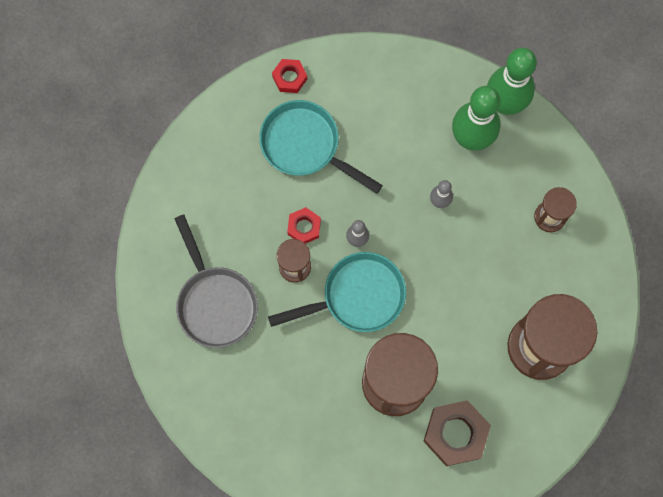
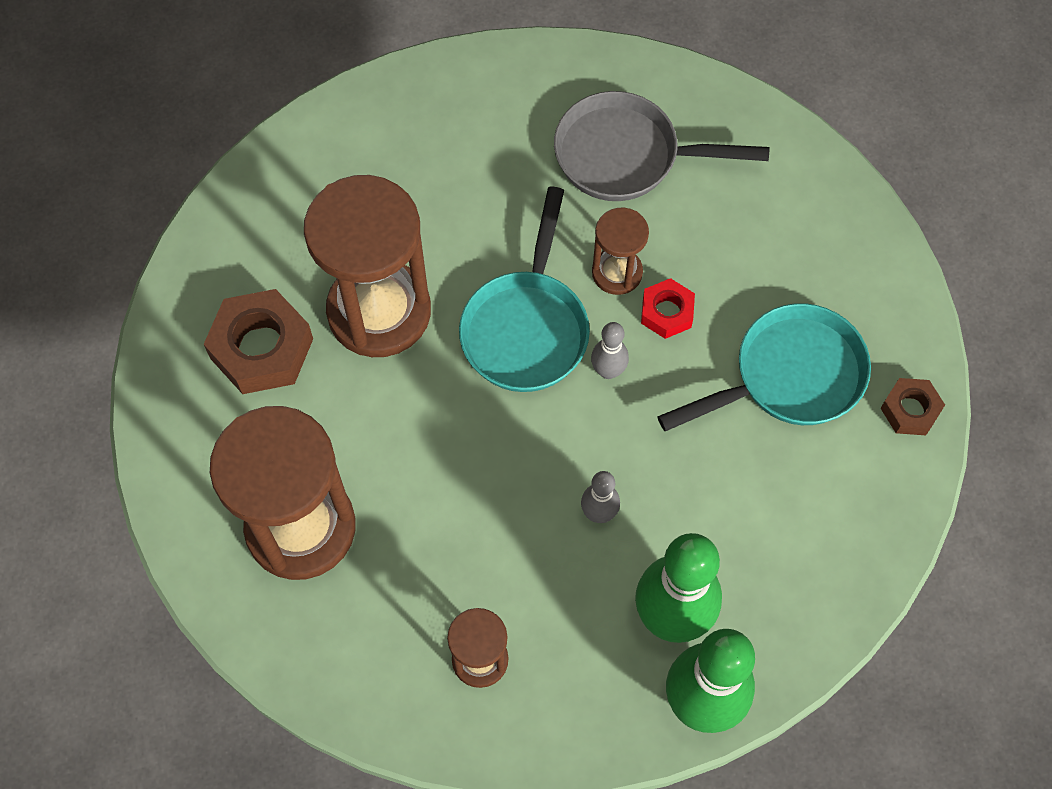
camera: 120 degrees right, 10 degrees down
red nut [272,59,307,93] -> brown nut [880,378,945,435]

